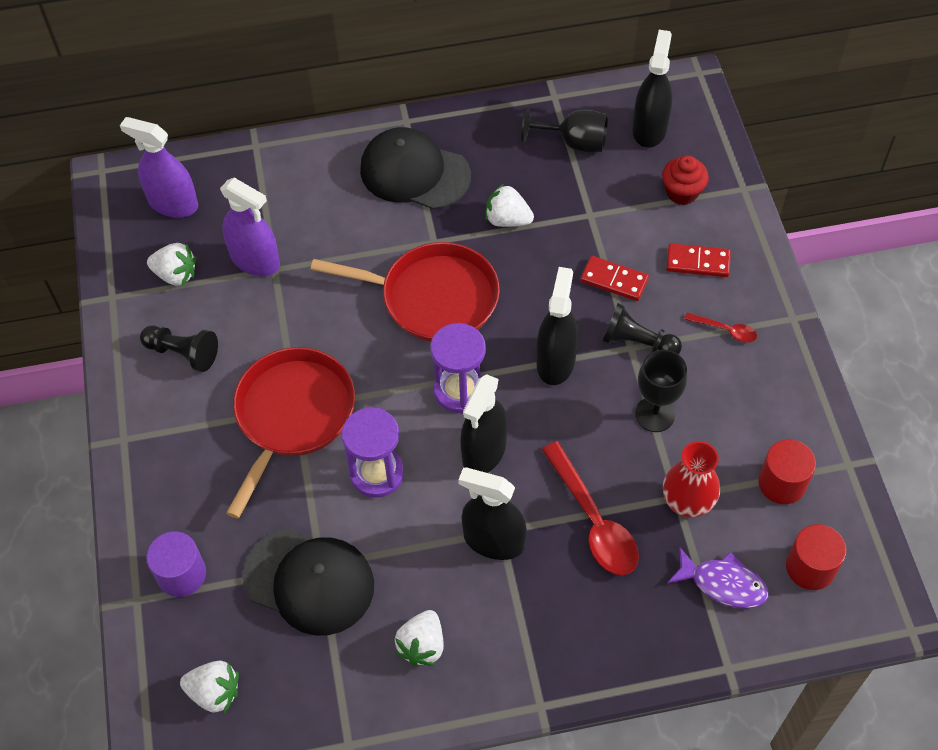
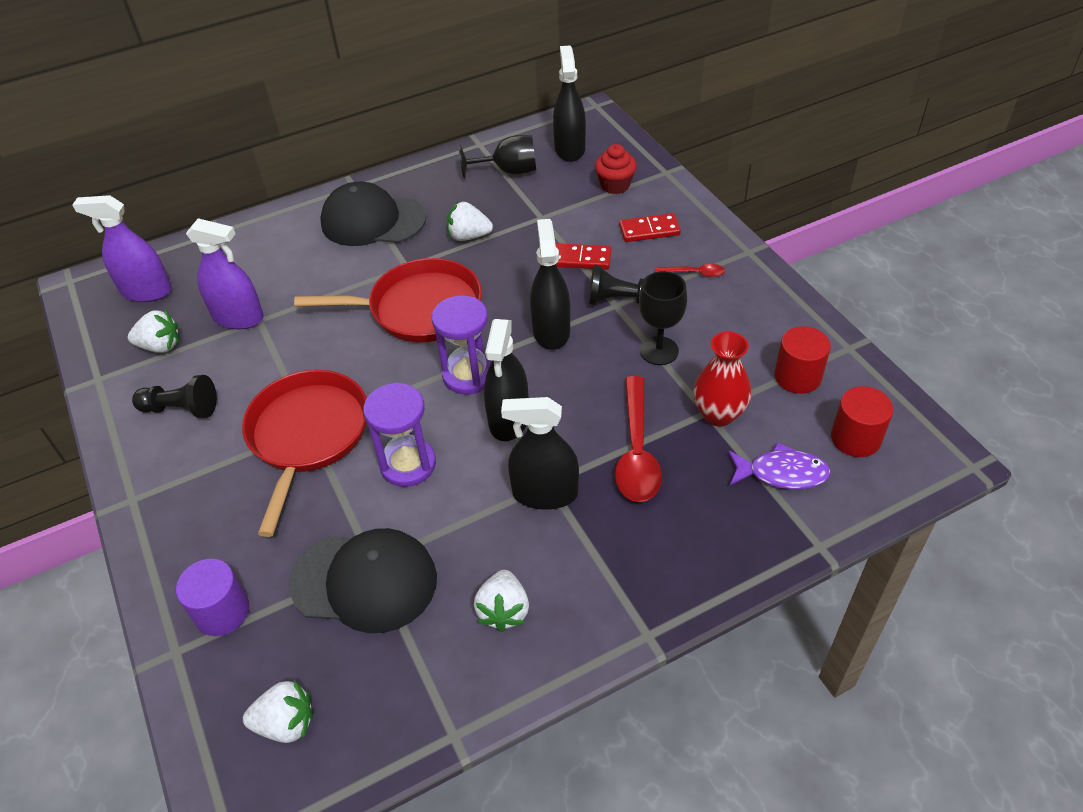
camera: 15 degrees left, 10 degrees down
red spoon [541,442,639,575] -> red spoon turned 45 degrees clockwise [615,376,662,502]

